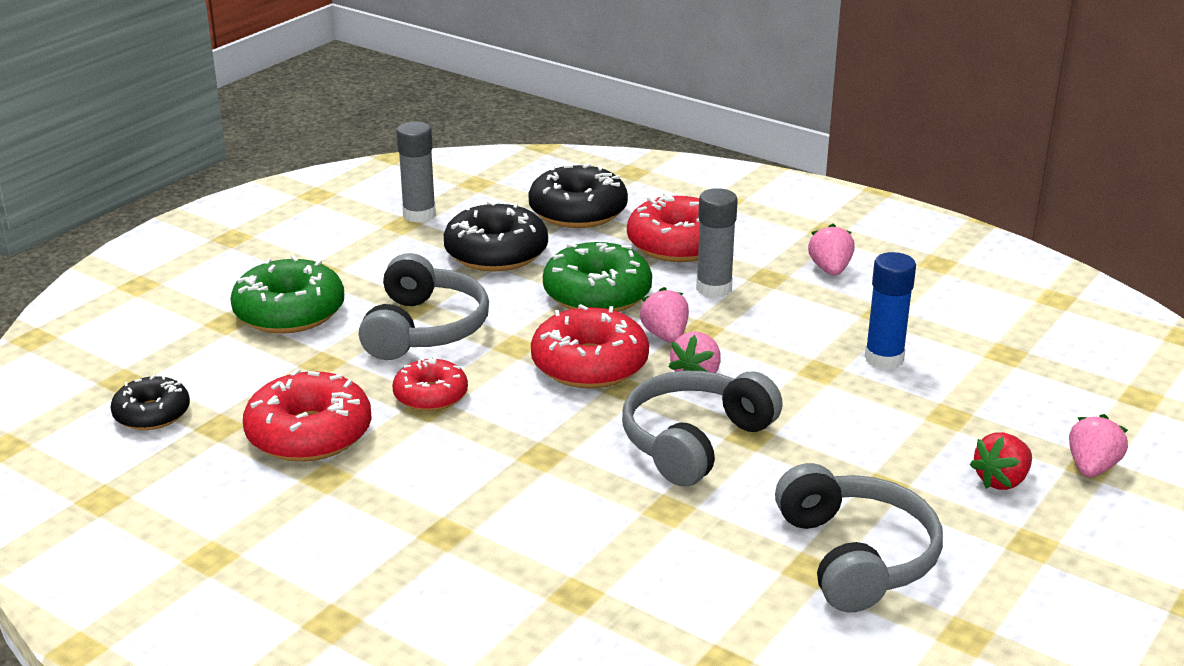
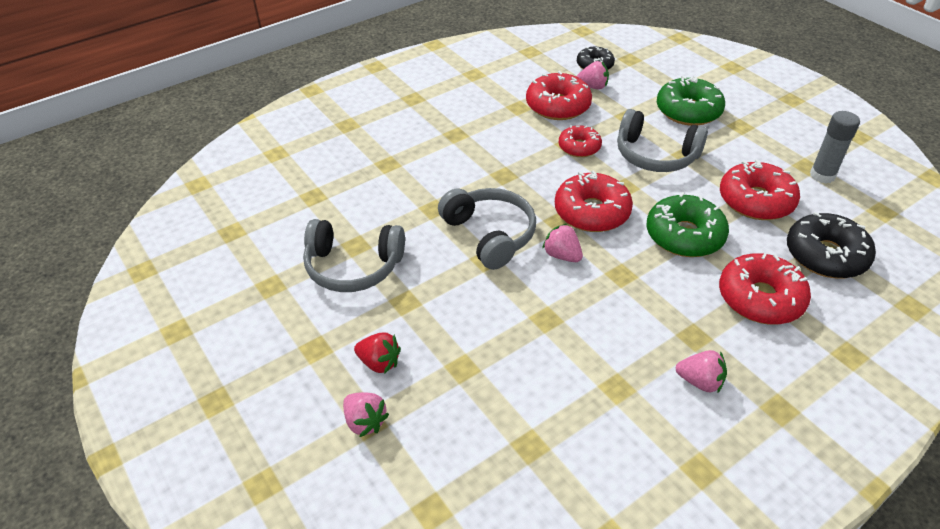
camera: 110 degrees right, 15 degrees up
black donut [444,201,548,272] -> red donut [720,160,800,220]
pink strawberry [640,287,689,343] -> pink strawberry moved to [576,61,609,89]
grey glue stick [696,188,738,298] -> none
blue glue stick [865,252,916,369] -> none
red strawberry [970,432,1032,490] -> red strawberry turned 135 degrees clockwise [354,332,401,374]

